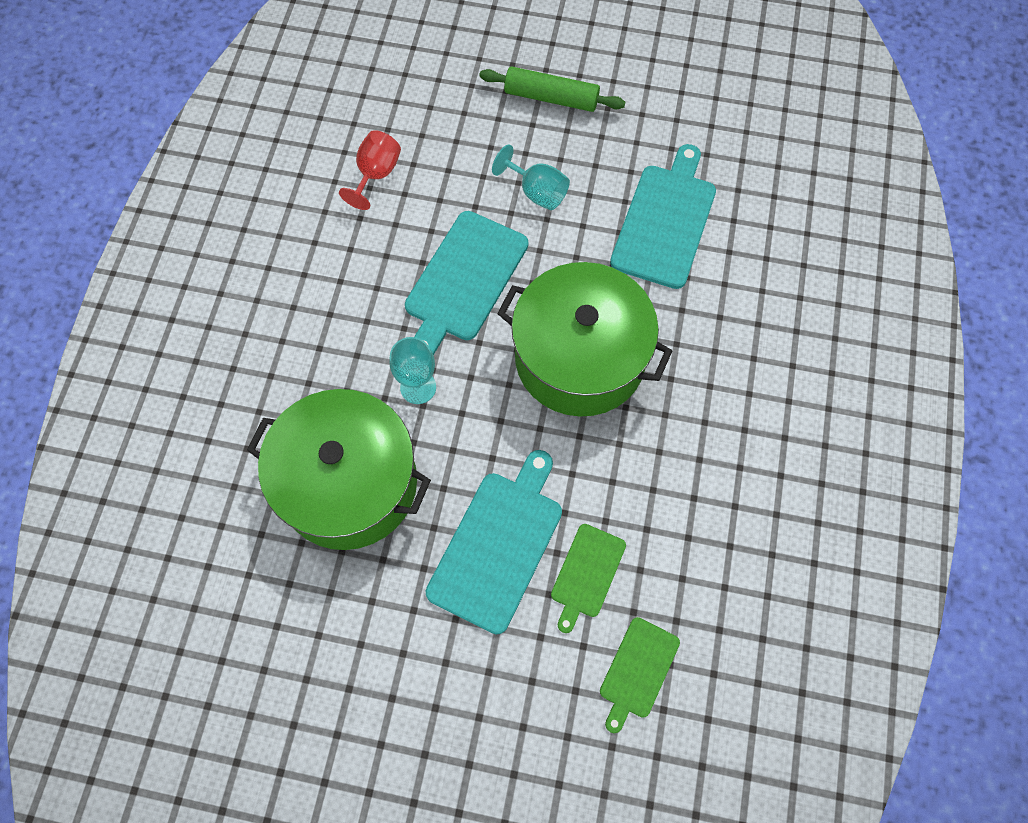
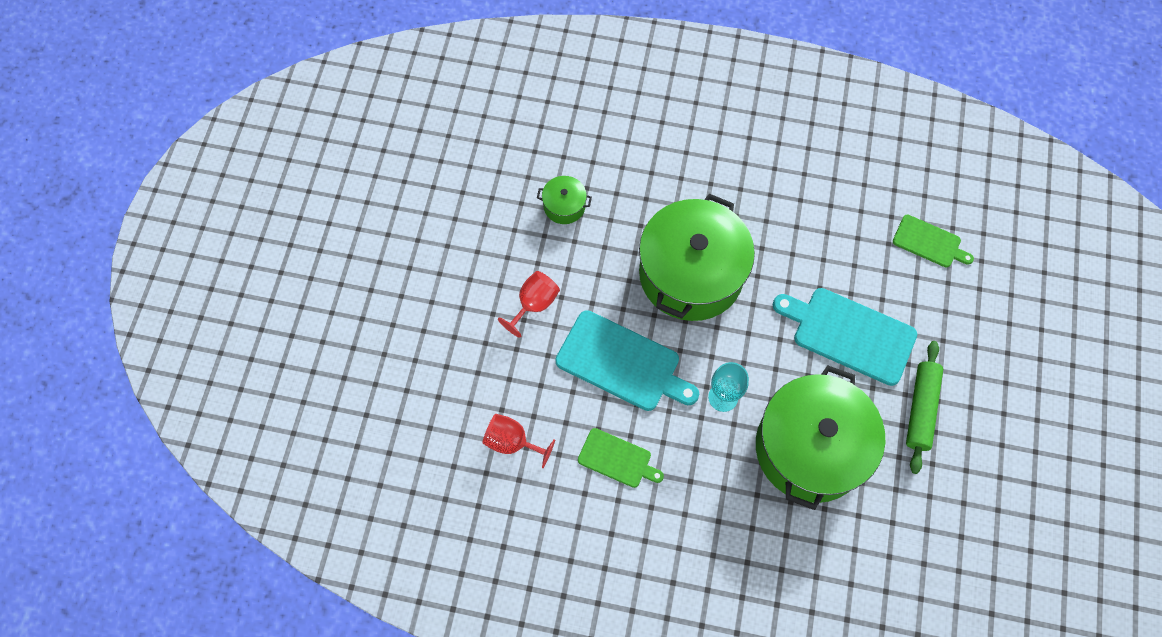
camera: 90 degrees left, 0 degrees up
green rolling pin [479,66,625,112] -> green rolling pin moved to [906,341,943,474]
turquoise goblet [492,145,570,210] -> red goblet [498,271,560,338]
green cutting board [551,524,626,633] -> green cutting board moved to [578,428,664,488]
turquoise cutting board [610,144,716,289] -> green pot [537,176,592,224]

